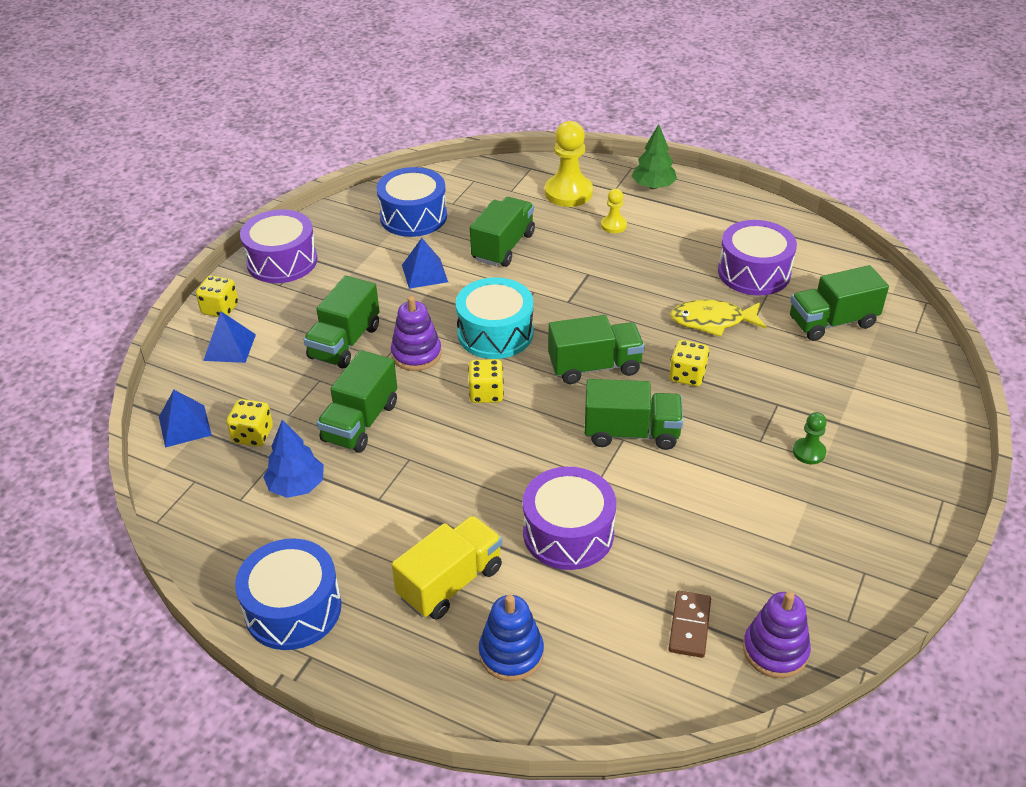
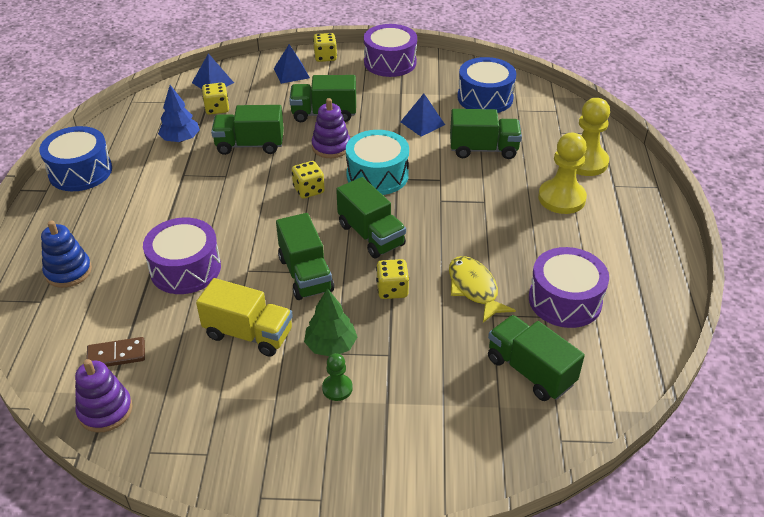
camera: 65 degrees right, 0 degrees up
yellow truck [392,515,502,620] -> yellow truck moved to [196,278,293,357]
yellow pawn [601,189,627,233] -> yellow pawn [538,133,587,214], size x1.94
green tree [632,124,677,189] -> green tree moved to [304,288,357,356]

